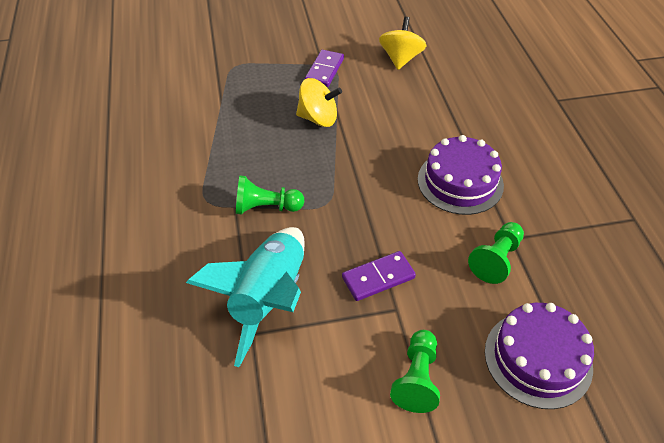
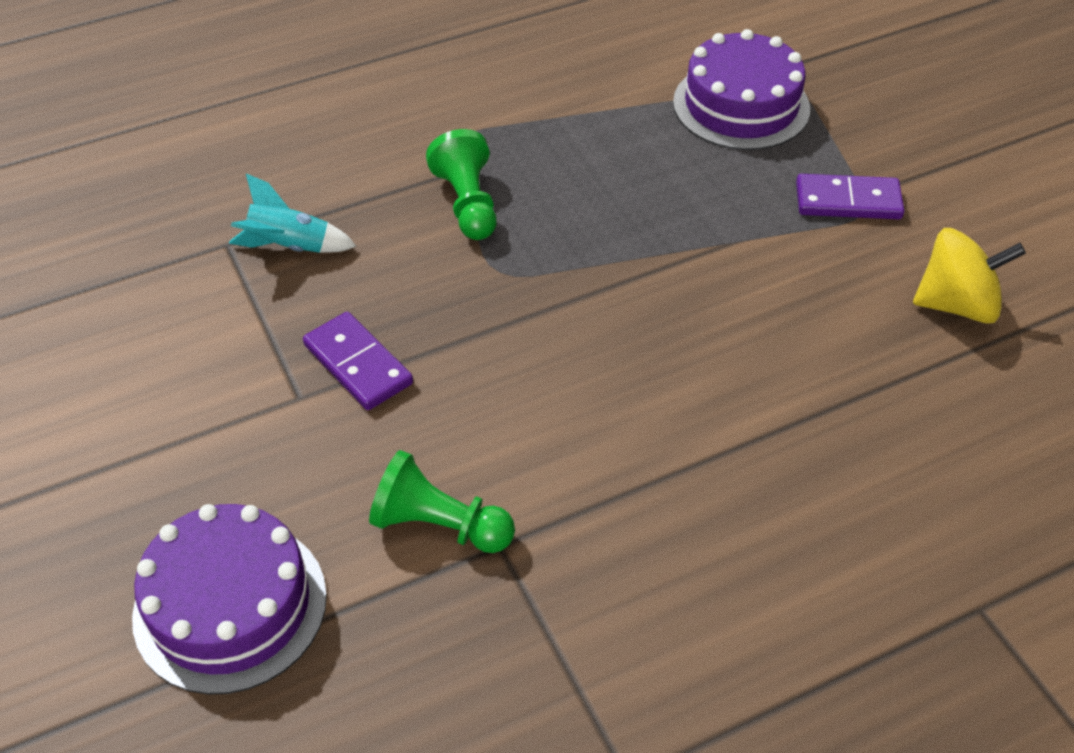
camera: 75 degrees right, 0 degrees up
turquoise rocket [186,227,304,367] -> turquoise rocket [229,174,357,253], size x0.49
yellow spinning top [296,78,342,127] -> none
green pawn [390,330,440,413] -> none
purple cake [418,135,504,215] -> purple cake moved to [673,29,810,150]

